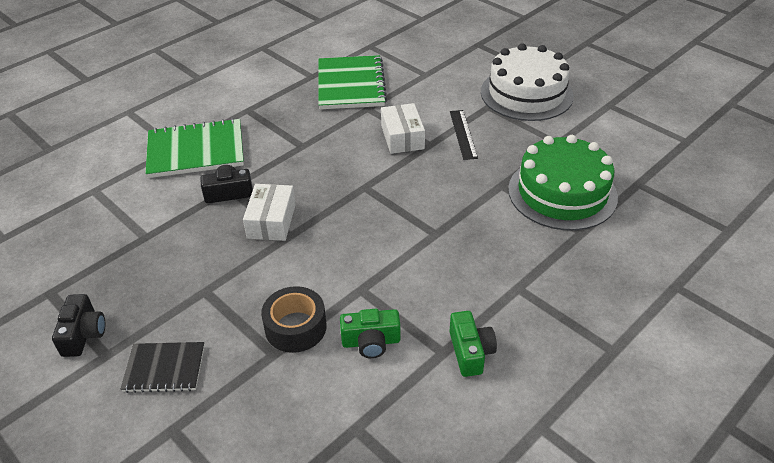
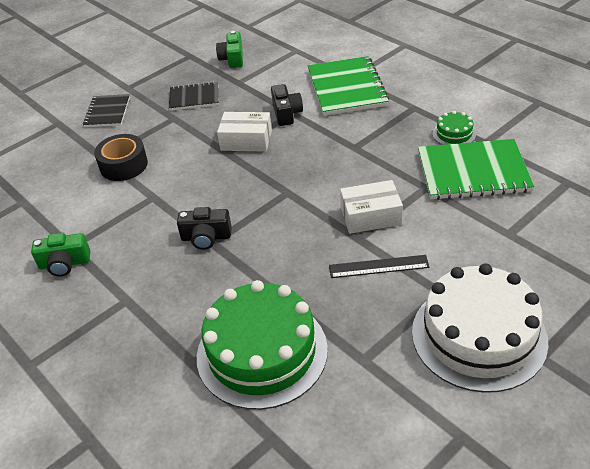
camera: 95 degrees right, 0 degrees up
black camera [52,294,106,357] -> black camera moved to [177,207,232,250]
green camera [340,309,401,358] -> green camera moved to [216,31,243,68]
none -> black notebook [169,82,219,111]
none -> green cake [433,111,476,145]

